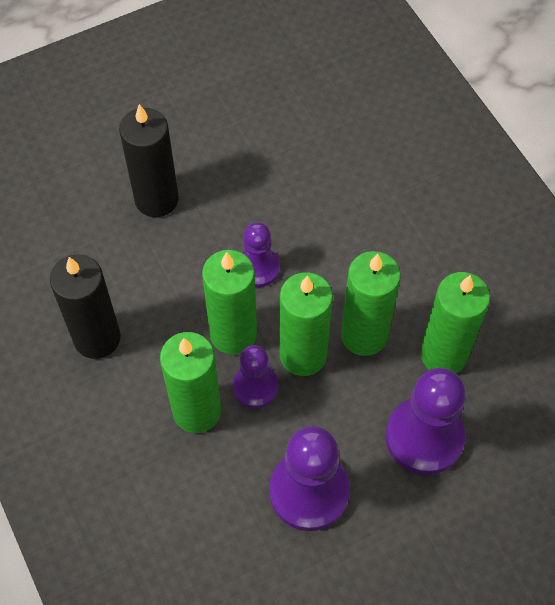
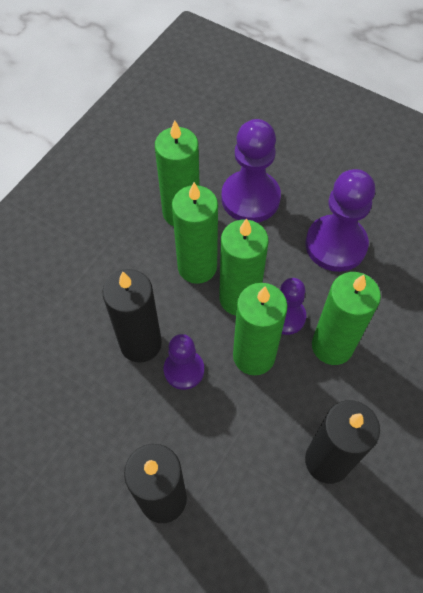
camera: 120 degrees left, 0 degrees up
none -> black candle [103,269,162,363]

